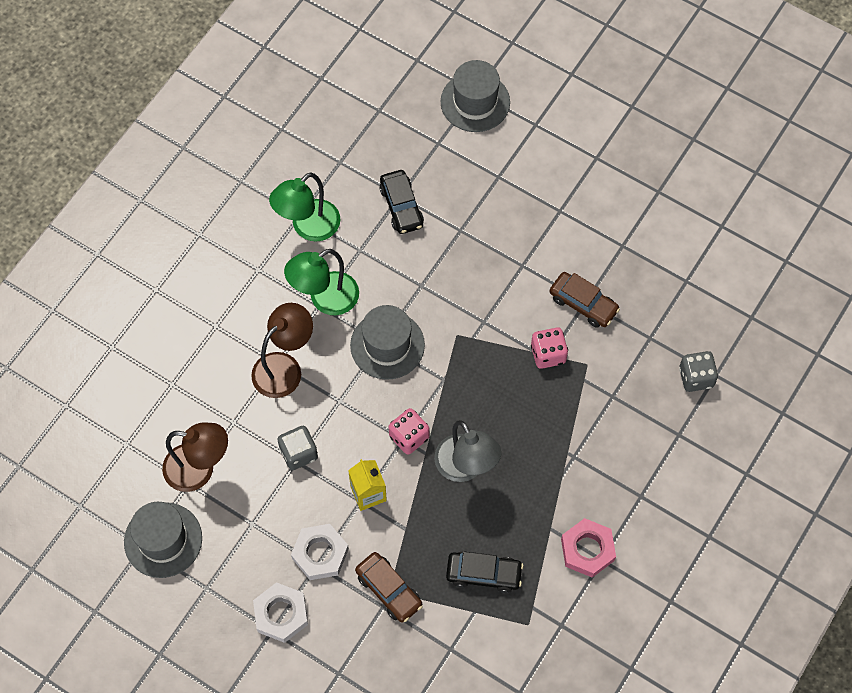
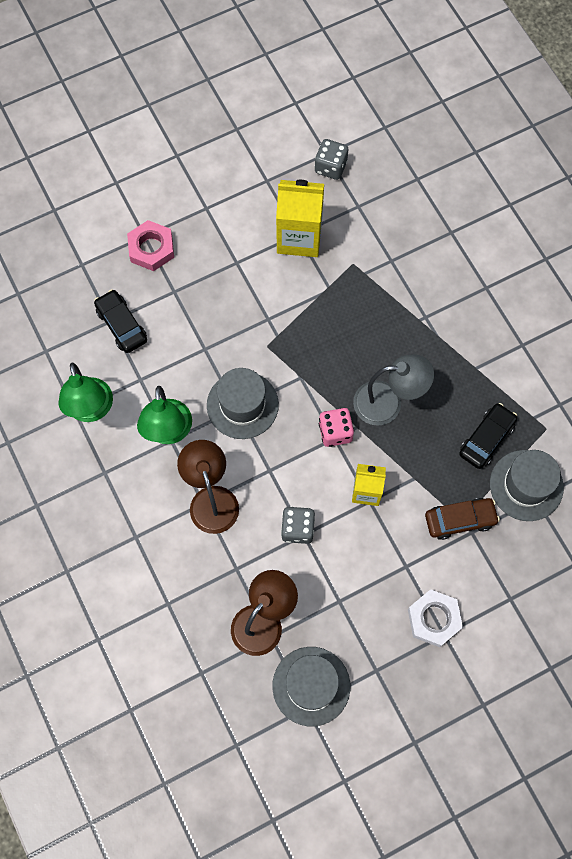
camera: 60 degrees left, 5 degrees up
white nut [291,524,349,580] -> none
black car [380,170,424,234] -> black car turned 135 degrees counterclockwise [94,289,147,353]
grey hat [441,60,510,132] -> grey hat moved to [490,450,564,521]
pink dice [531,328,568,369] -> none
brown car [550,272,620,328] -> yellow carton [276,180,324,257]
pink nut [561,518,616,578] -> pink nut moved to [127,220,174,271]
grey dice [679,351,718,392] -> grey dice moved to [314,139,348,180]

